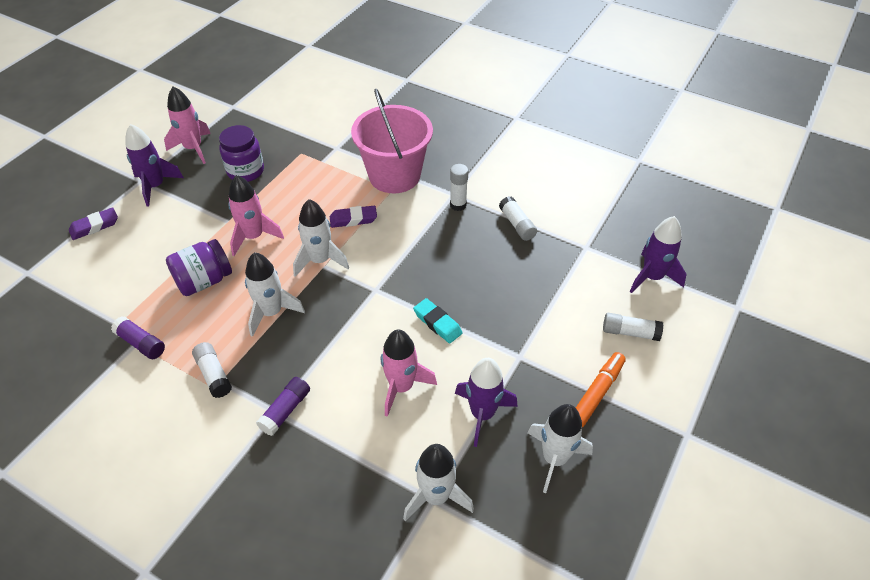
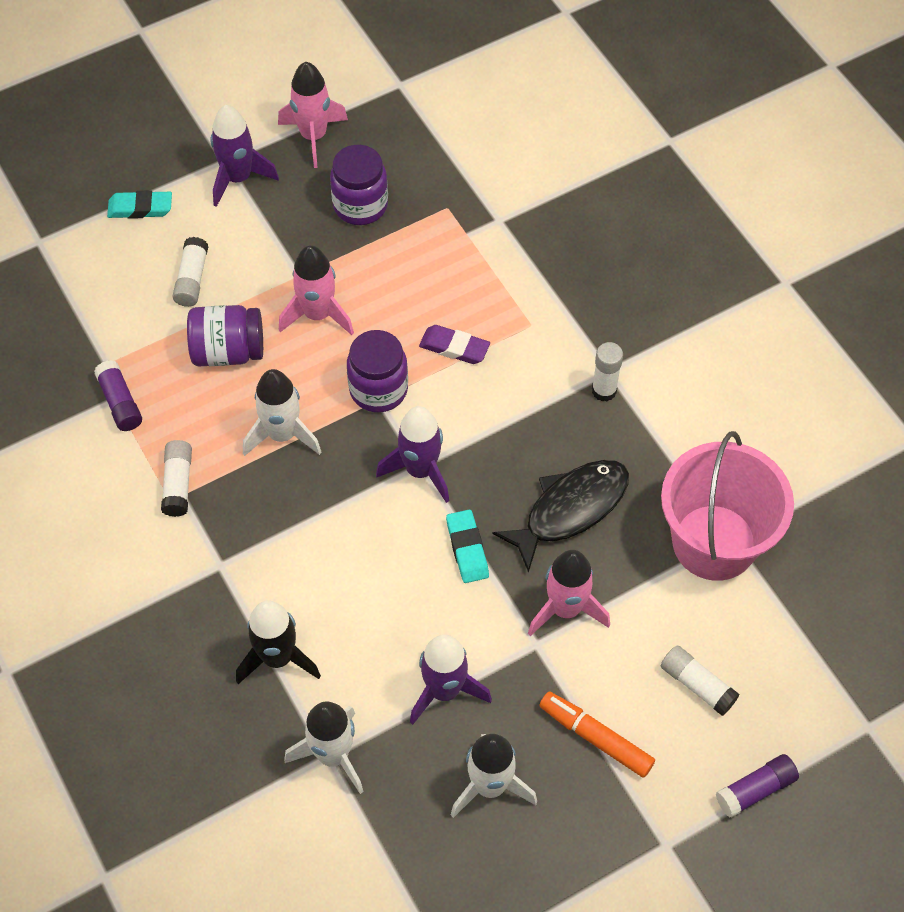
camera: 30 degrees right, 10 degrees up
purple eraser [69,207,118,240] -> turquoise eraser [107,190,172,219]
purple glue stick [256,377,310,436] -> purple glue stick moved to [716,754,799,818]
white rocket [293,199,349,277] -> purple jar [347,330,408,412]
pink bucket [351,89,433,193] -> pink bucket moved to [661,431,794,581]
pink rocket [381,329,437,417] -> pink rocket moved to [528,550,610,636]
white glue stick [499,196,537,241] -> white glue stick moved to [172,237,208,307]
orange marker [576,352,626,427] -> orange marker turned 120 degrees counterclockwise [539,691,655,778]
purple rocket [630,216,687,293] -> purple rocket moved to [376,406,449,503]
none -> black rocket [236,601,321,684]
none -> black fish [492,460,629,573]

